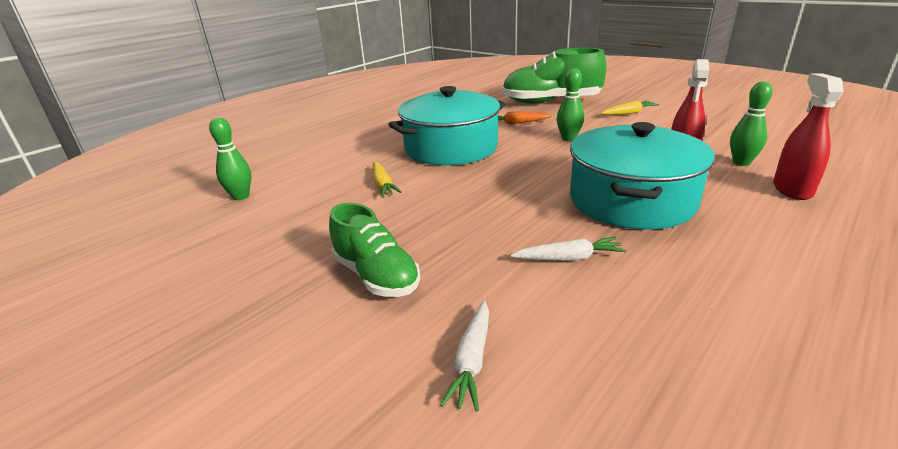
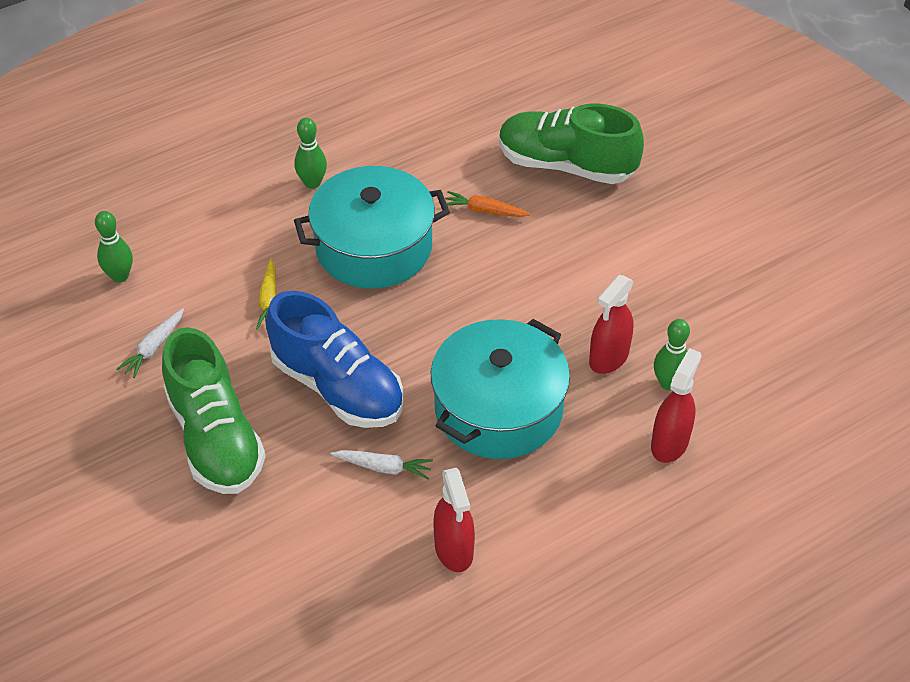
camera: 15 degrees right, 20 degrees up
green shoe [329,203,420,297] -> green shoe [162,327,266,494], size x1.57
white carrot [440,301,489,412] -> white carrot moved to [116,308,184,378]
green bowling pin [557,68,584,141] -> green bowling pin moved to [294,118,327,189]
yellow carrot [601,100,659,115] -> none
none -> blue shoe [266,291,404,428]
none -> red spray bottle [433,468,475,572]

